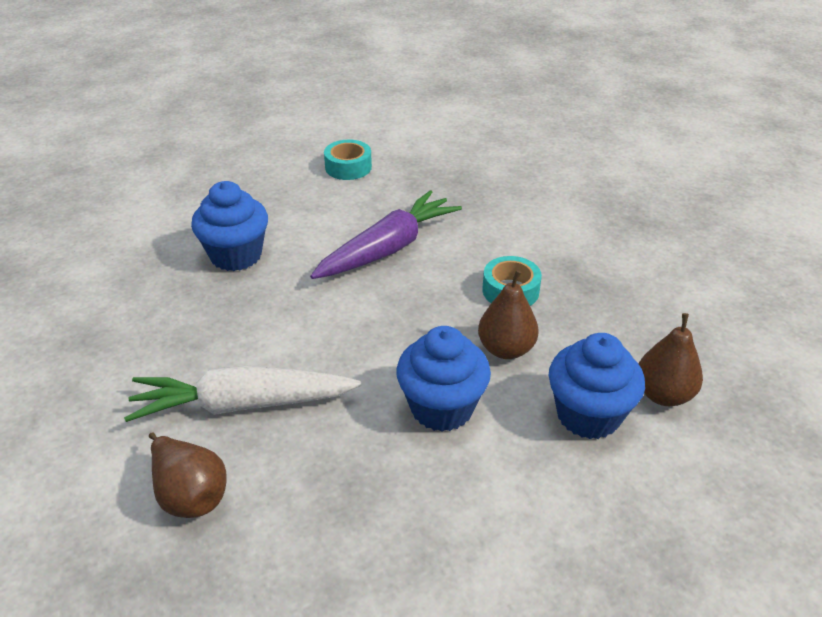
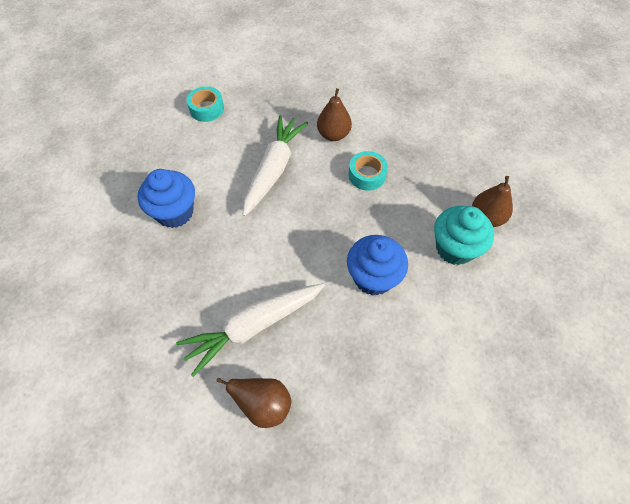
camera: 25 degrees left, 20 degrees up
purple carrot [310,190,462,279] -> white carrot [243,115,308,216]
brown pear [478,270,539,359] -> brown pear moved to [317,88,352,141]
blue cupcake [549,333,645,439] -> turquoise cupcake [434,206,494,265]

